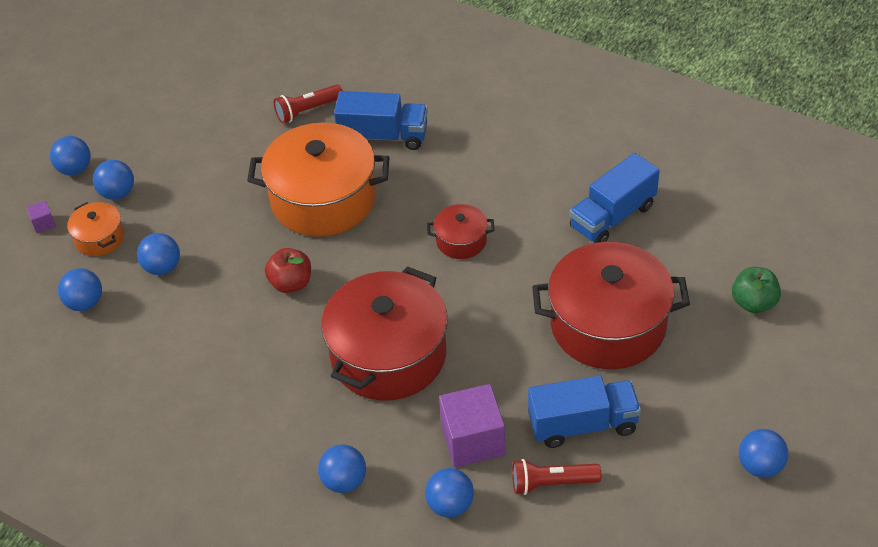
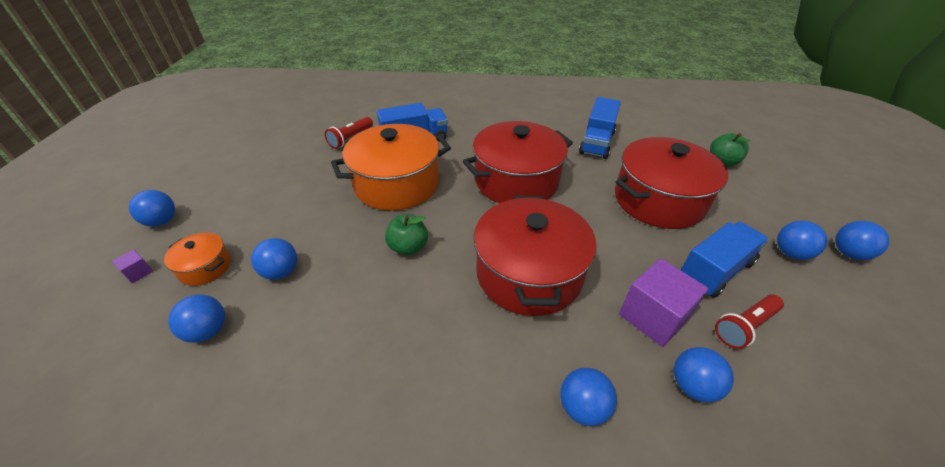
camera: 30 degrees left, 5 degrees down
blue ball [93,160,134,200] -> blue ball moved to [777,220,828,260]
red apple [265,248,311,293] -> green apple [385,214,428,255]
red pot [427,204,495,259] -> red pot [463,121,573,203], size x2.14

